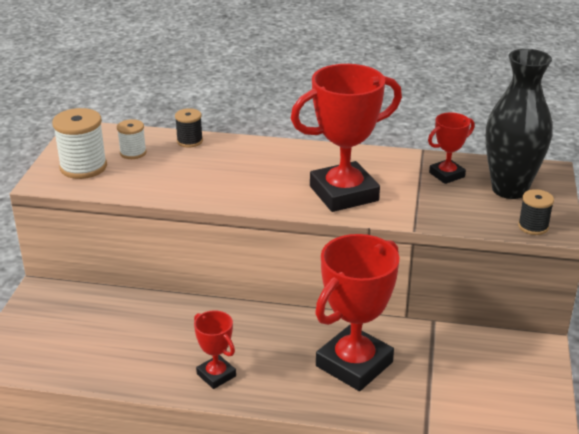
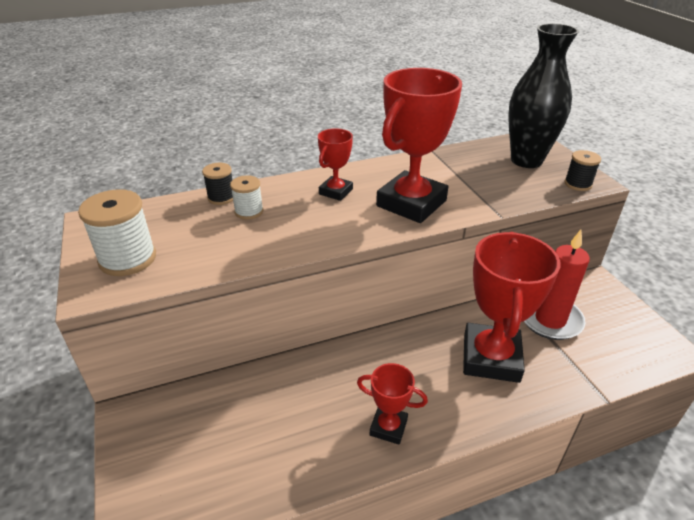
camera: 30 degrees left, 5 degrees up
white spool [117,119,147,159] -> white spool moved to [230,175,263,220]
red trophy [428,113,475,184] -> red trophy moved to [318,128,353,201]
none -> red candle [524,230,590,340]

